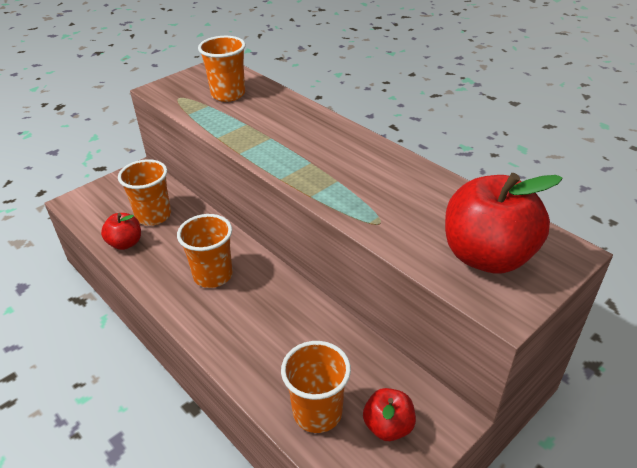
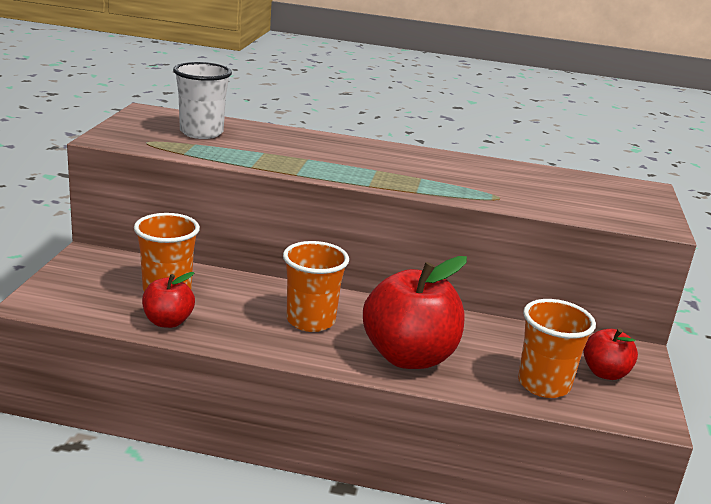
camera: 40 degrees left, 15 degrees down
orange cup [198,36,246,102] -> white cup [173,62,232,139]
red apple [445,173,563,274] -> red apple moved to [363,256,467,369]

